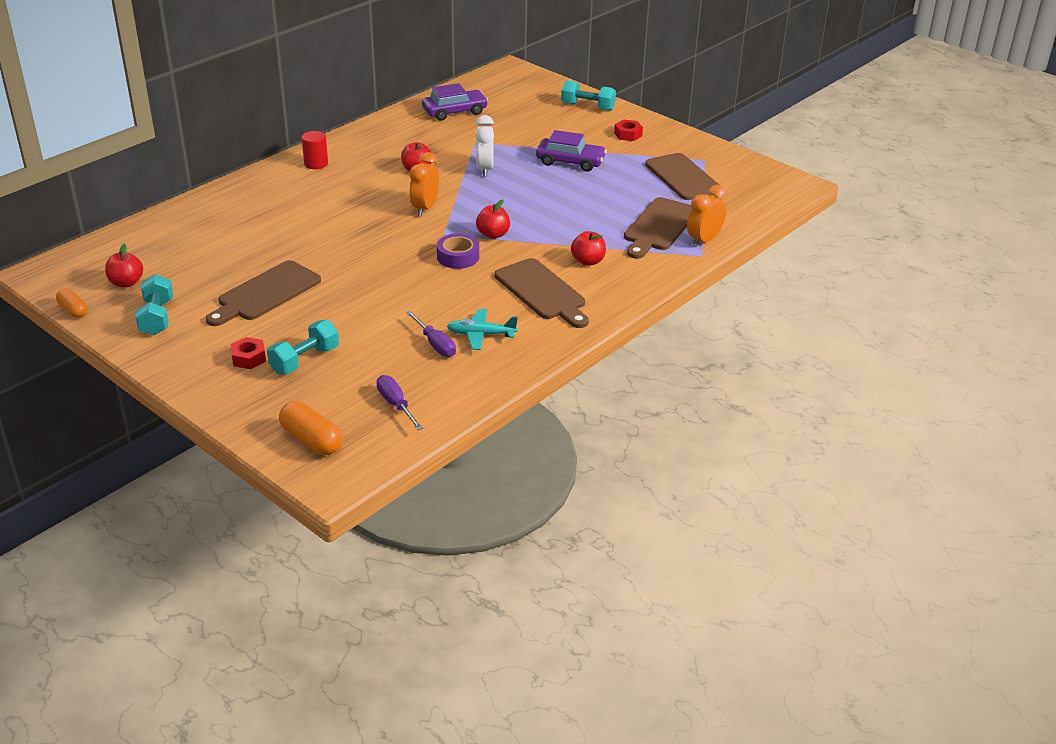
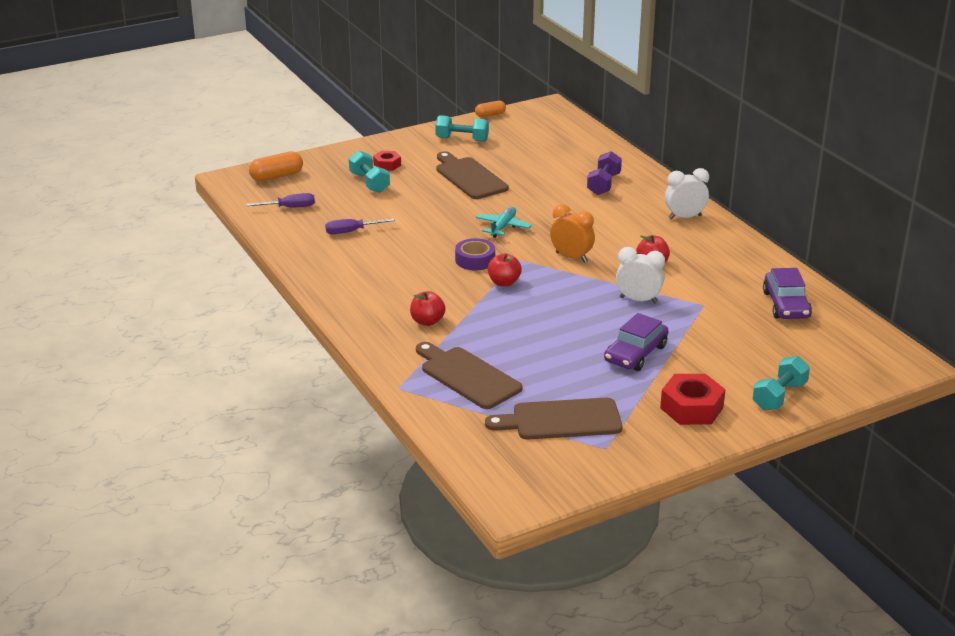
camera: 110 degrees right, 5 degrees down
red apple [105,244,143,287] -> none
red cylinder [302,131,328,169] -> white clock [665,168,709,219]
turquoise plane [447,309,518,350] -> turquoise plane moved to [476,207,532,238]
brown cutting board [495,258,589,328] -> none
red nut [614,120,643,141] -> red nut [660,374,725,425], size x1.73
orange clock [687,184,727,247] -> none
none -> purple dumbbell [587,151,622,195]

